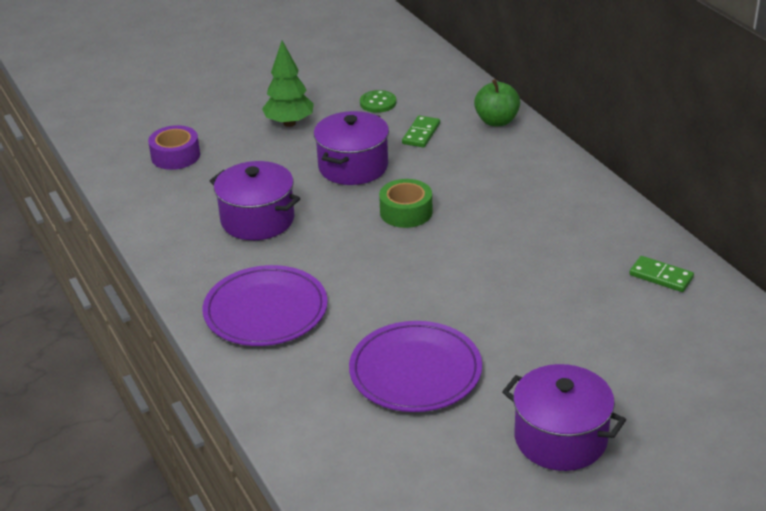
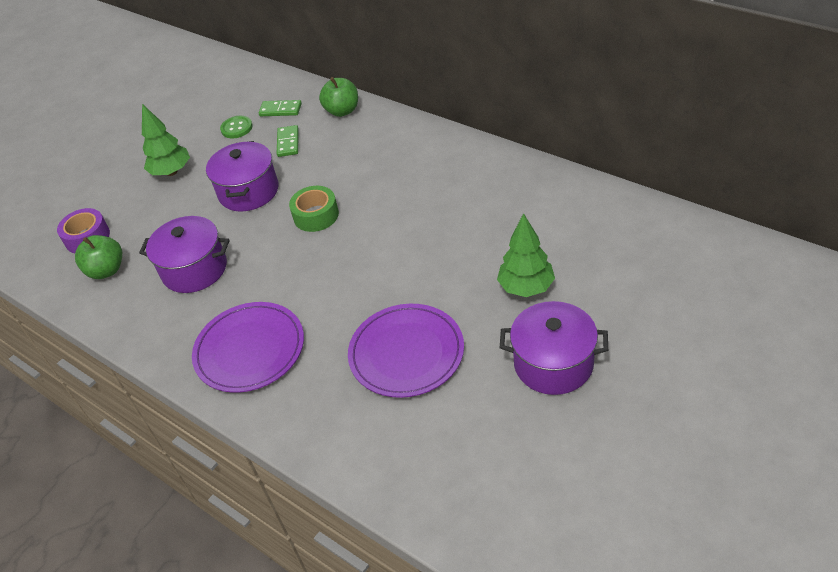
camera: 20 degrees left, 10 degrees up
green domino [629,256,694,292] -> green domino moved to [259,100,302,116]
none -> green apple [75,235,122,279]
none -> green tree [497,213,555,297]

